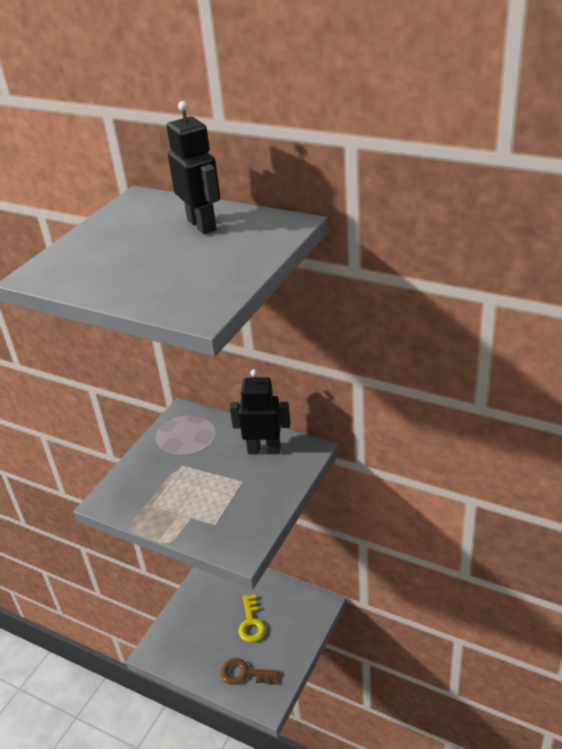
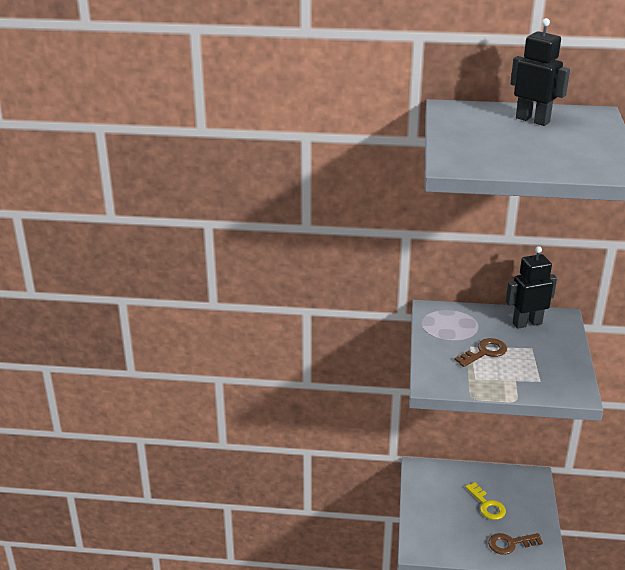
camera: 25 degrees left, 5 degrees down
none -> brown key [454,338,507,367]

